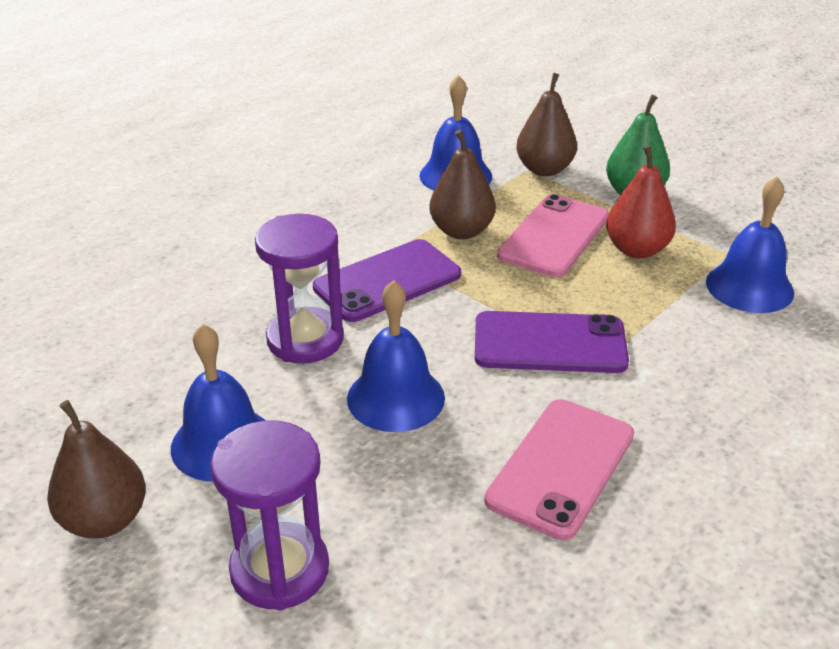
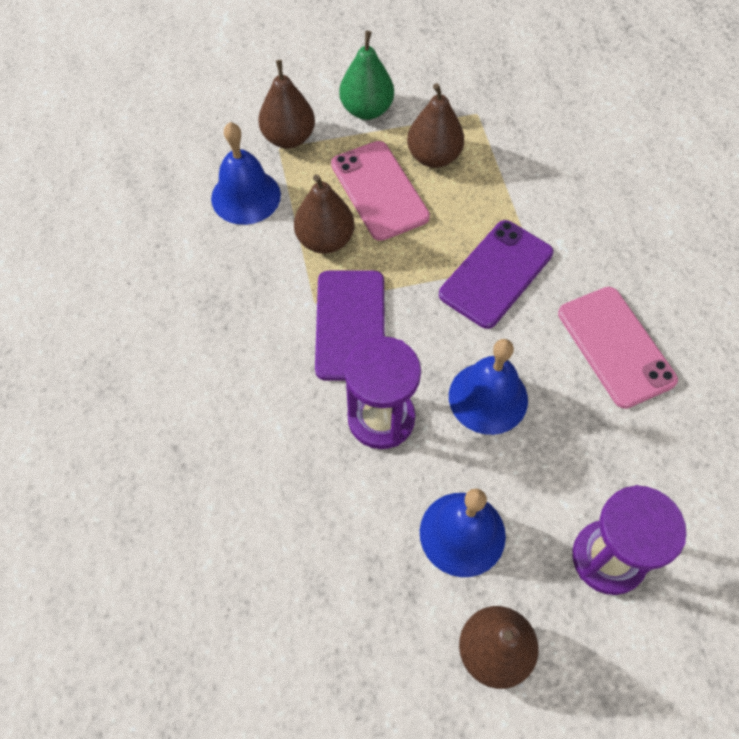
camera: 55 degrees left, 25 degrees up
red pear [606,145,676,258] -> brown pear [407,83,464,168]
blue bell [706,177,794,313] -> none

